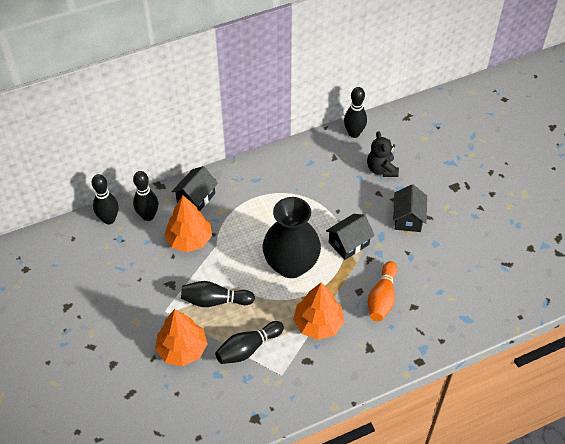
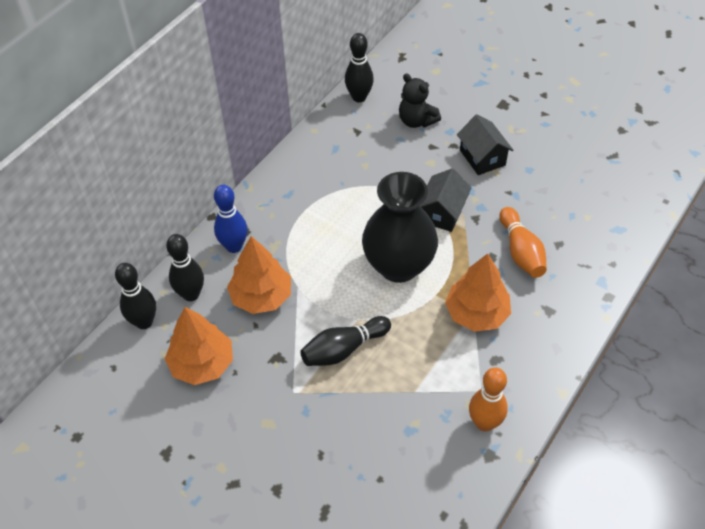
camera: 30 degrees left, 0 degrees up
orange tree [155,309,208,366] -> orange tree moved to [165,307,233,385]
black house [172,166,218,211] -> blue bowling pin [214,185,247,253]
black bowling pin [215,321,284,364] -> none
none -> orange bowling pin [469,367,508,432]

